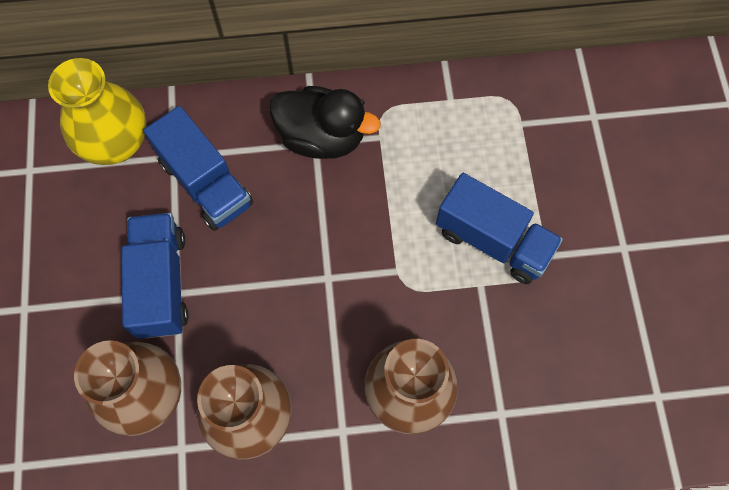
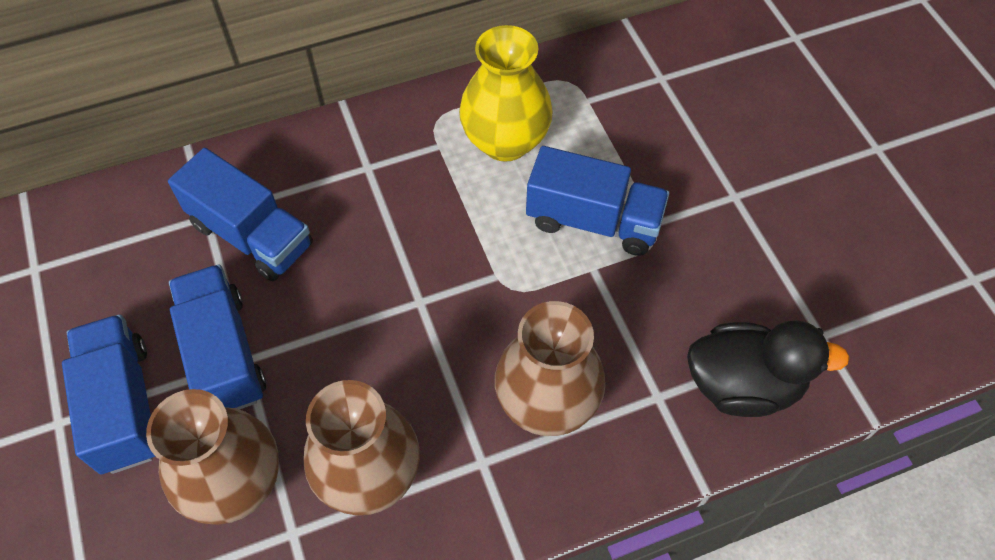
camera: 15 degrees left, 10 degrees down
yellow vase [48,58,147,165] -> yellow vase moved to [459,25,553,162]
black duck [269,86,380,159] -> black duck moved to [687,321,850,417]
none -> blue truck [62,314,156,474]

